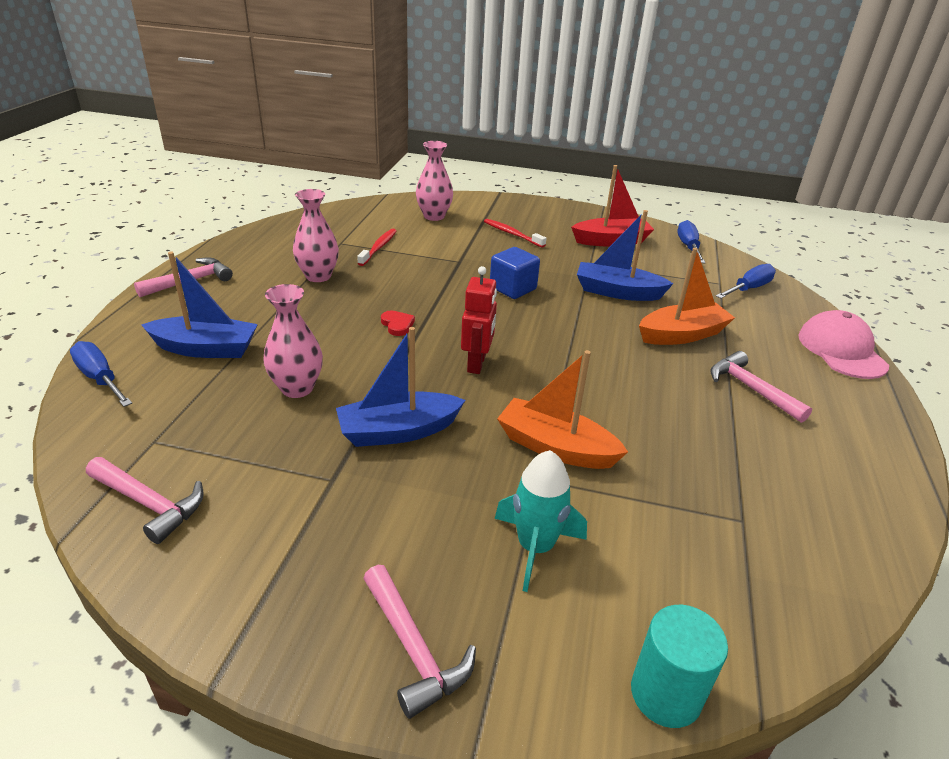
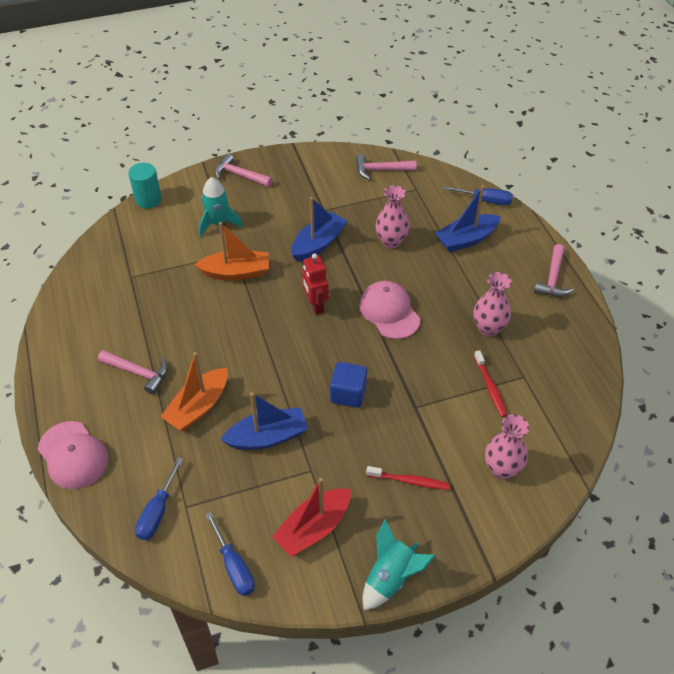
camera: 150 degrees right, 15 degrees up
red heart [381,311,415,336] -> pink cap [359,281,421,339]
none -> turquoise rocket [363,519,435,610]

